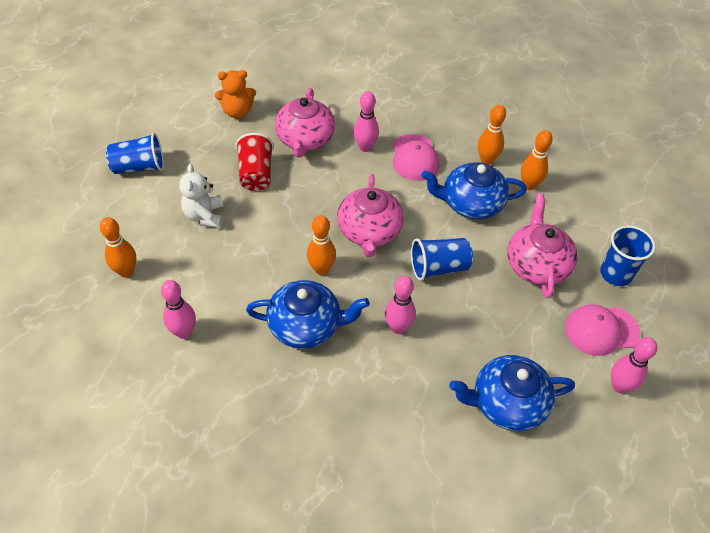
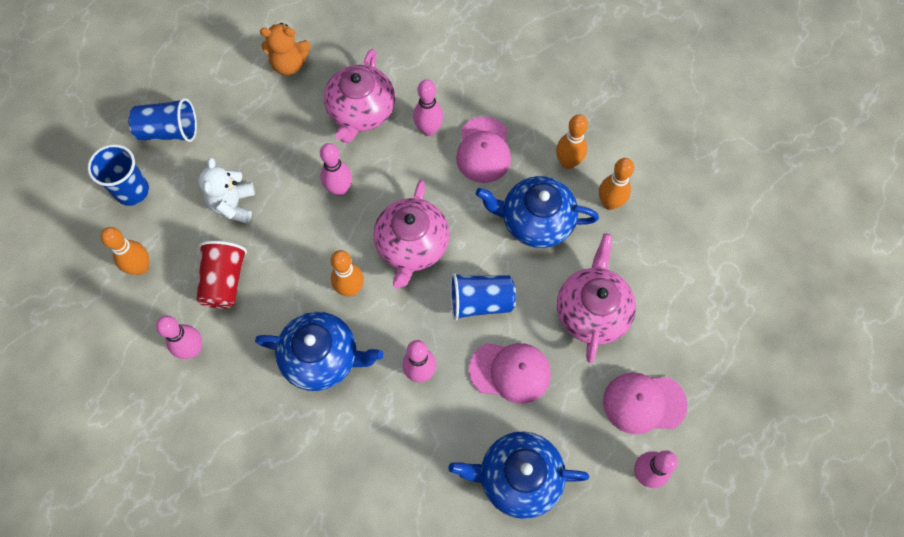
camera: 10 degrees right, 15 degrees up
red cup [235,133,274,191] -> red cup moved to [196,241,247,309]
blue cup [600,226,655,286] -> blue cup moved to [88,144,149,206]
none -> pink bowling pin [320,143,352,196]
none -> pink cap [469,343,551,404]

